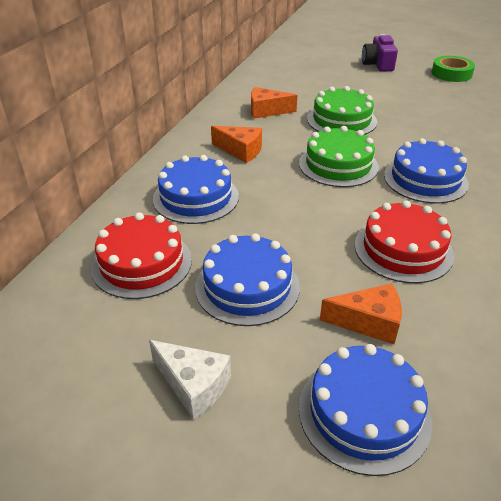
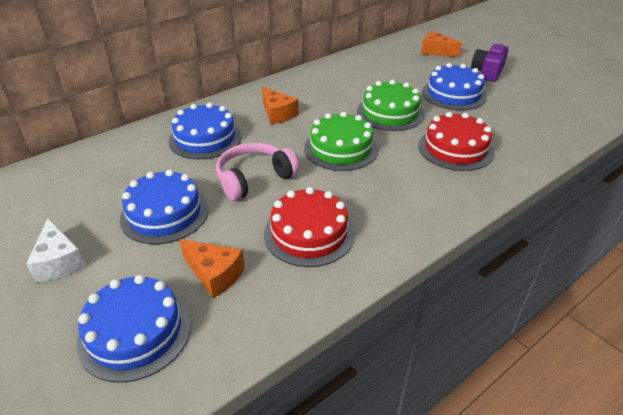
camera: 30 degrees right, 0 degrees up
red cake [91,212,192,299] -> red cake moved to [418,112,494,171]
orange cheese [251,87,297,119] -> orange cheese moved to [421,31,462,57]
blue cake [384,138,469,204] -> blue cake moved to [422,63,487,110]
green tape [432,56,475,82] -> none
none -> pink headphones [216,143,299,201]

